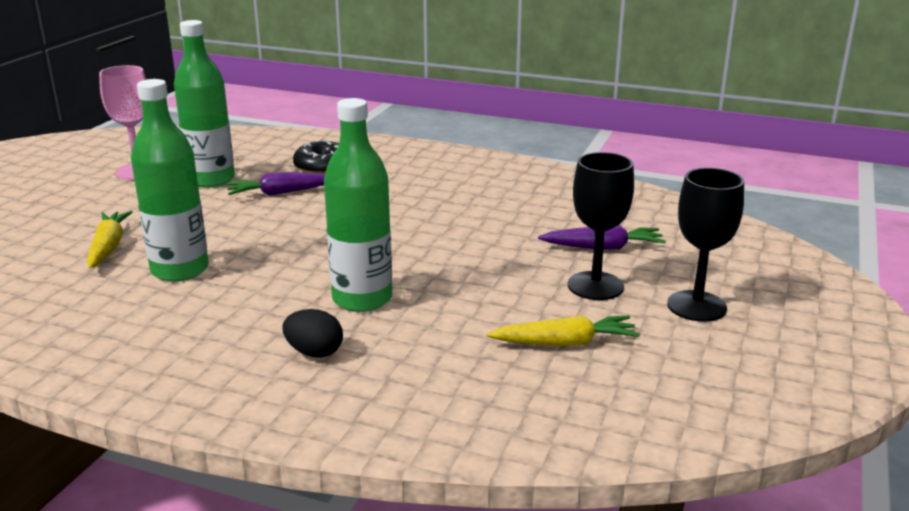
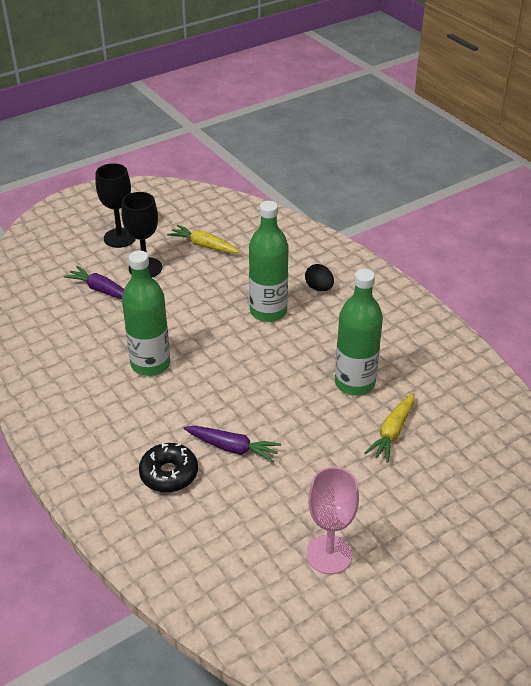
camera: 145 degrees left, 15 degrees up
green bottle [174,20,235,188] -> green bottle moved to [122,251,170,376]

